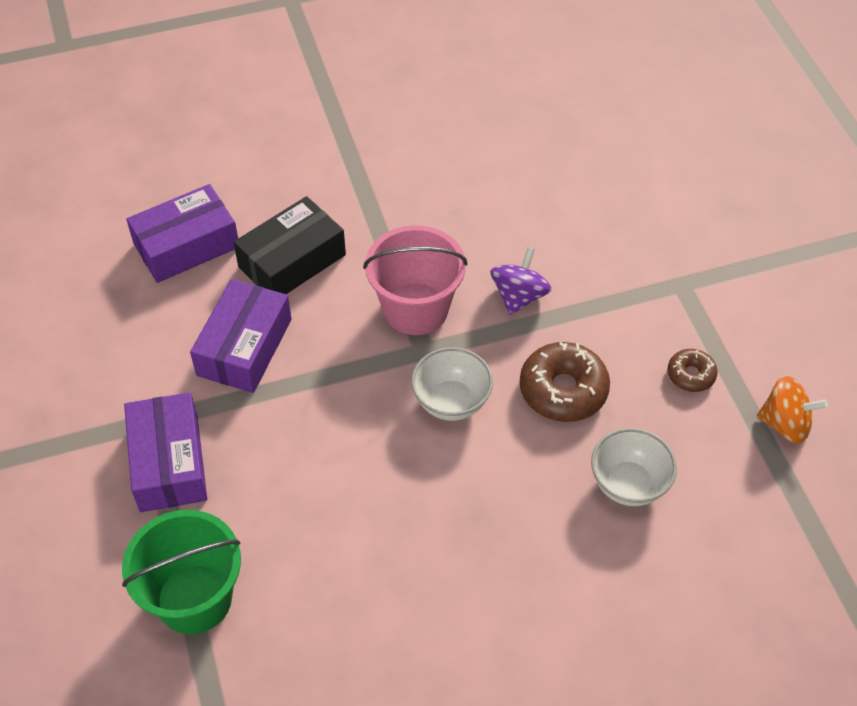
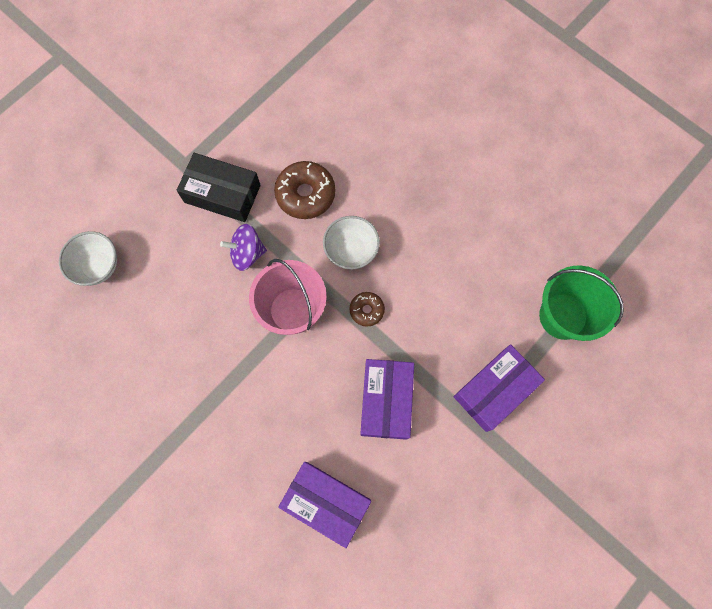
camera: 120 degrees left, 20 degrees up
purple box [190,279,292,393] -> purple box turned 75 degrees counterclockwise [360,359,414,440]
black box [234,196,346,294] -> black box moved to [177,153,261,222]
white bowl [591,428,677,506] -> white bowl moved to [59,231,117,286]
brown donut [667,349,717,392] -> brown donut moved to [349,292,385,327]
orange spinning top [756,376,828,444] -> none

